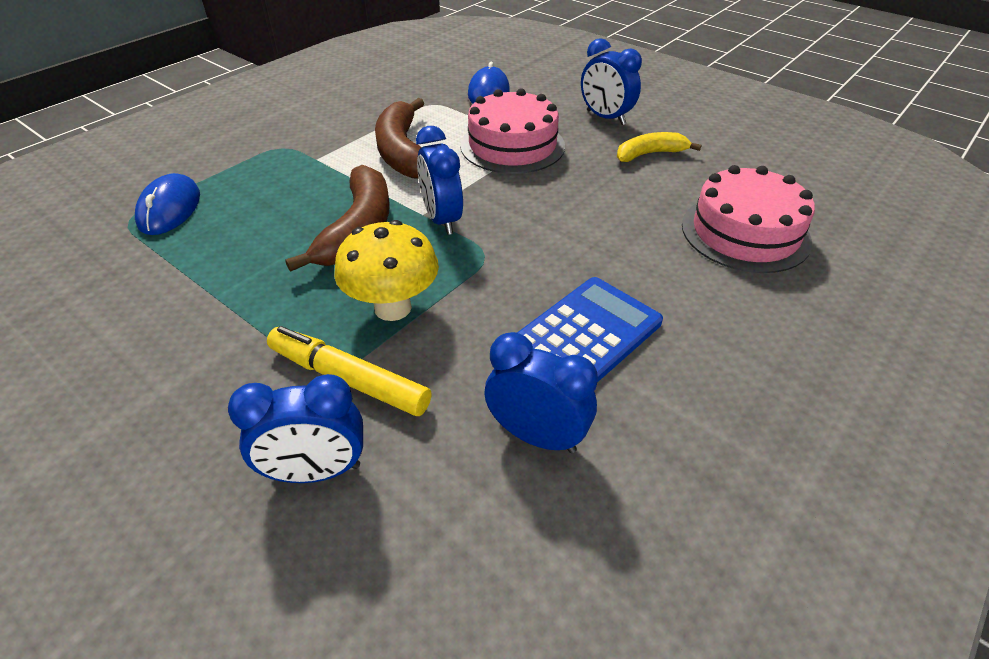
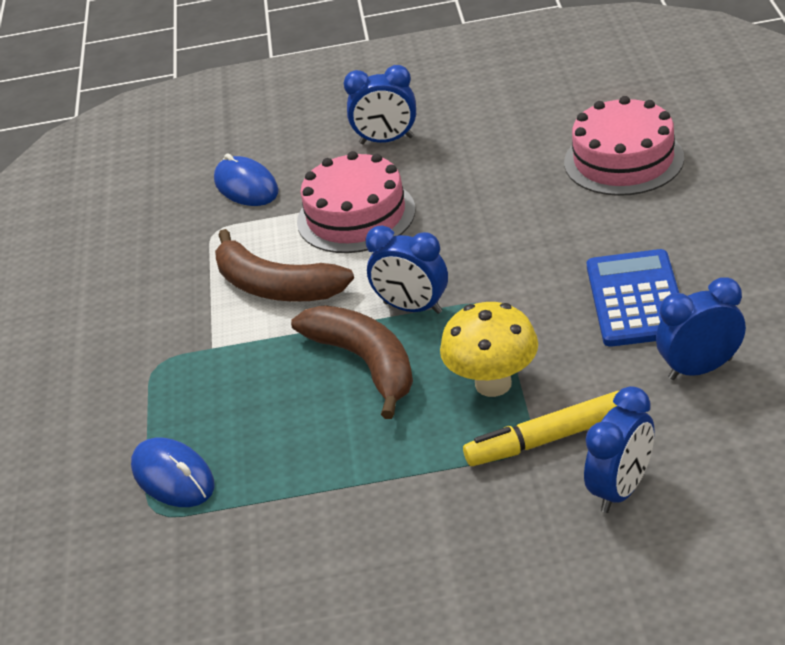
camera: 40 degrees left, 5 degrees down
yellow banana [617,132,702,162] -> none

